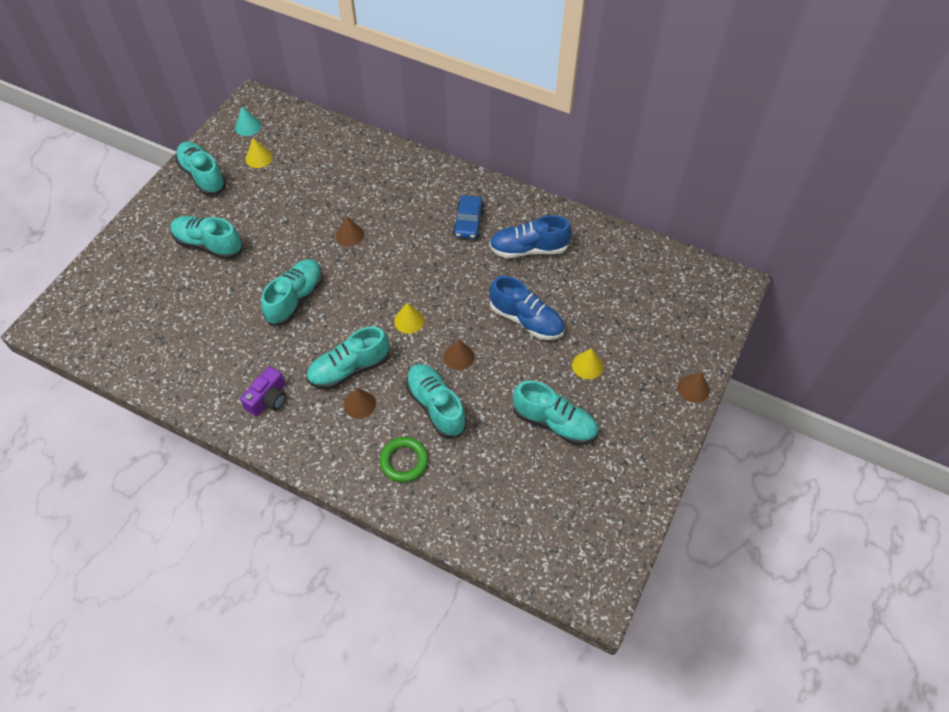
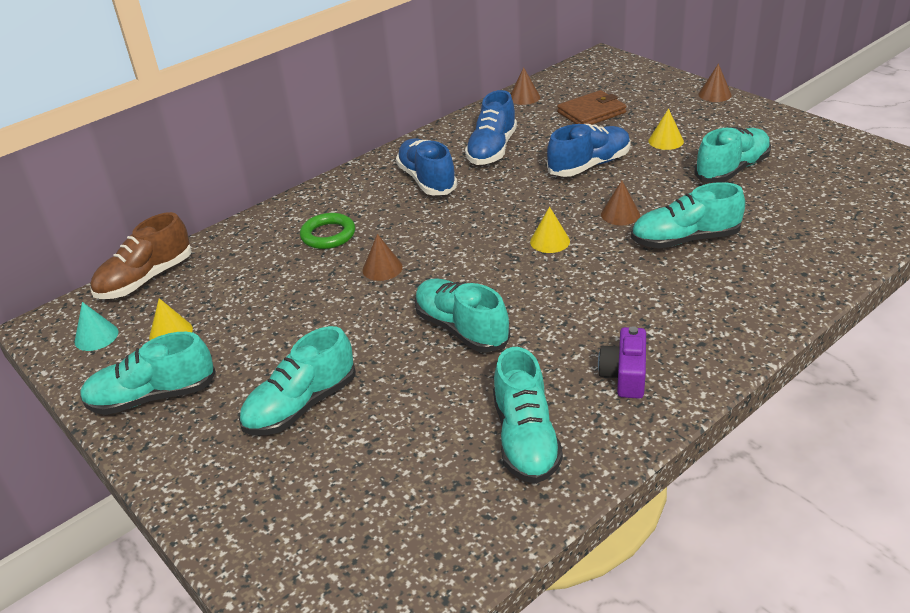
camera: 65 degrees left, 20 degrees down
purple camera [240,366,286,416] -> purple camera turned 135 degrees counterclockwise [598,326,646,399]
turquoise shoe [306,326,389,389] -> turquoise shoe moved to [493,347,563,484]
brown cone [344,388,376,419] -> brown cone moved to [511,67,540,105]
green ring [380,437,428,482] -> green ring moved to [300,213,355,249]
blue car [453,195,485,239] -> blue shoe [396,138,458,196]
none -> brown shoe [90,212,192,299]
none -> brown wallet [557,90,627,125]

